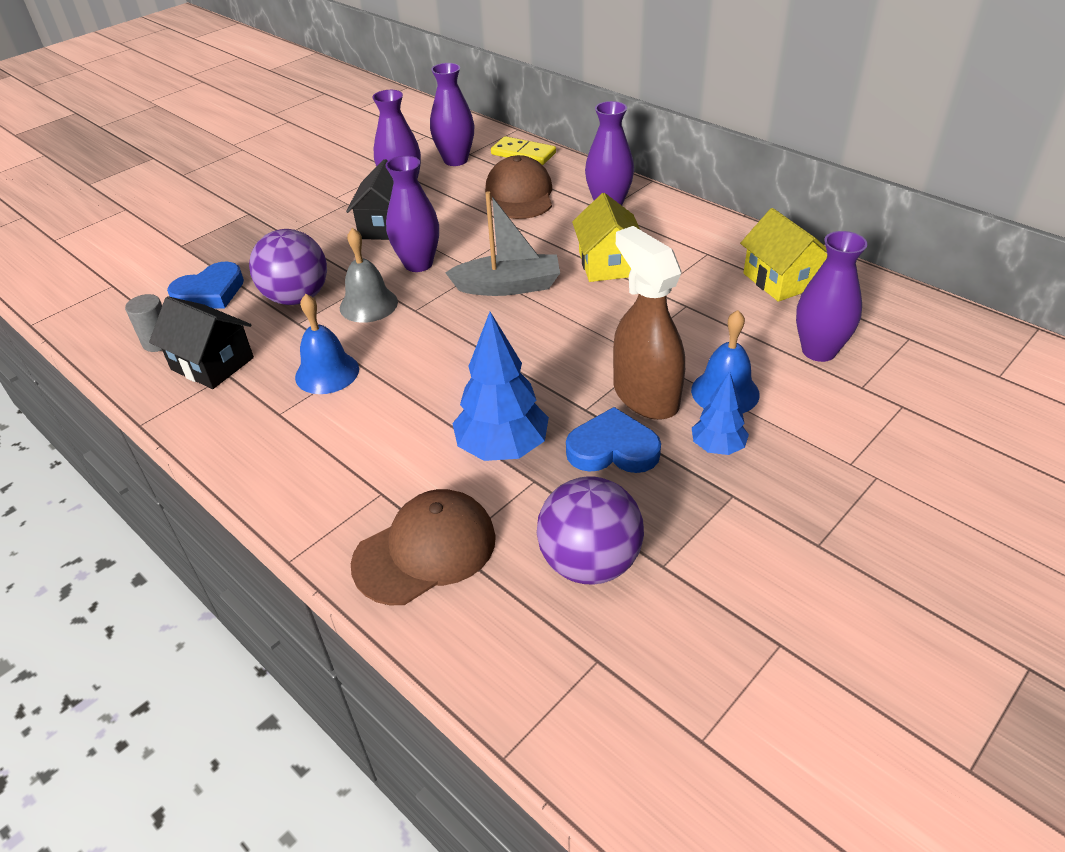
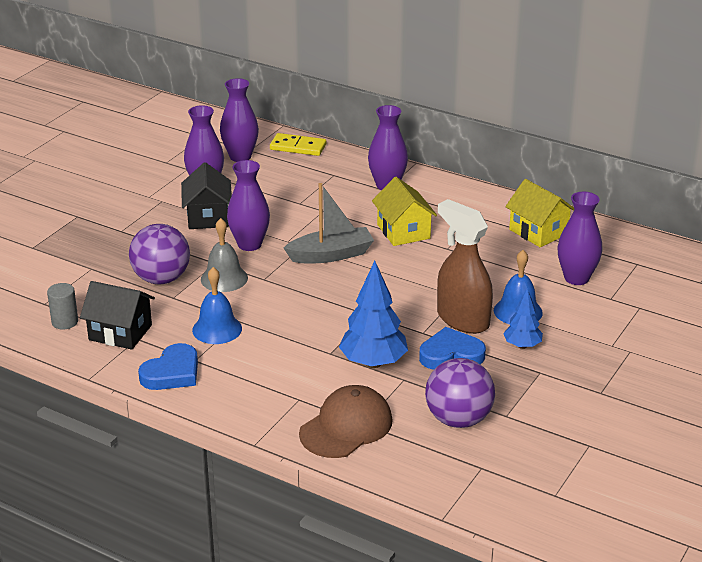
camera: 15 degrees left, 10 degrees down
blue heart [167,261,244,308] -> blue heart moved to [138,343,198,390]
brown cap [485,155,552,219] -> none

